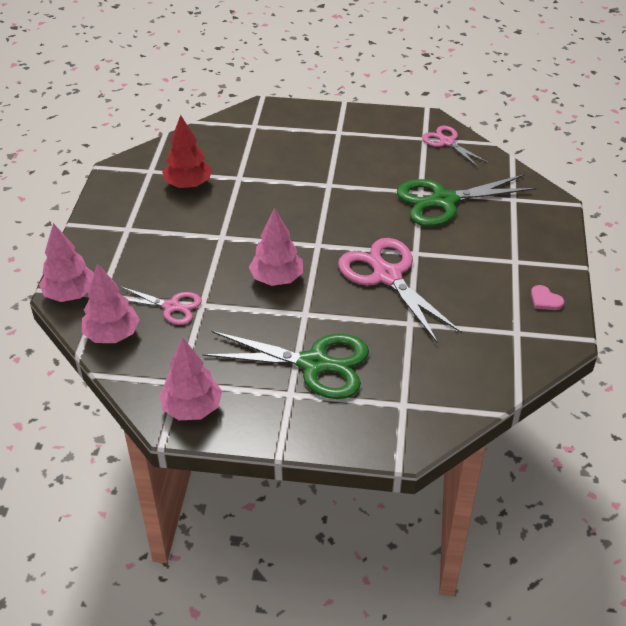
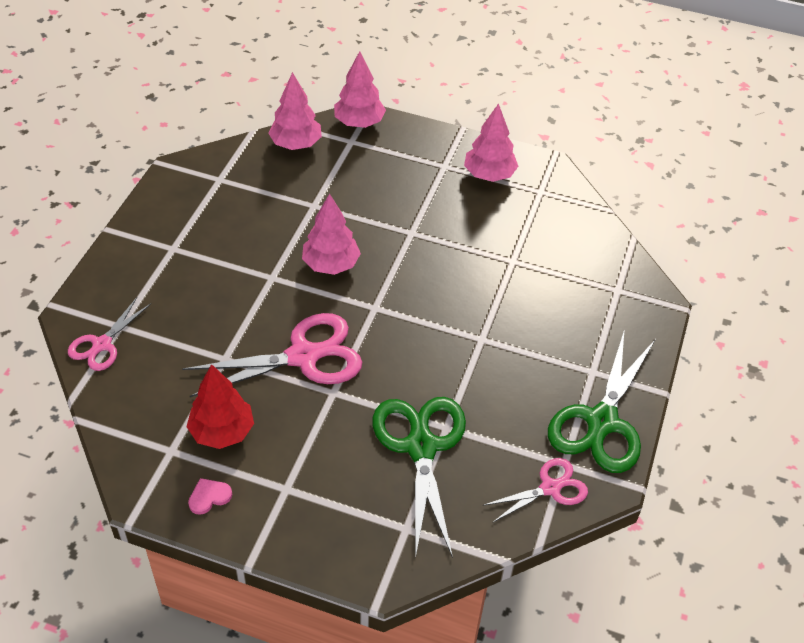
camera: 100 degrees right, 5 degrees up
pink scissors [120,286,202,325] -> pink scissors moved to [68,297,151,371]
pink tree [160,337,222,420] -> pink tree moved to [464,103,518,182]
red tree [162,115,212,188] -> red tree moved to [186,364,254,449]
green scissors [203,331,369,399] -> green scissors moved to [548,329,655,473]

